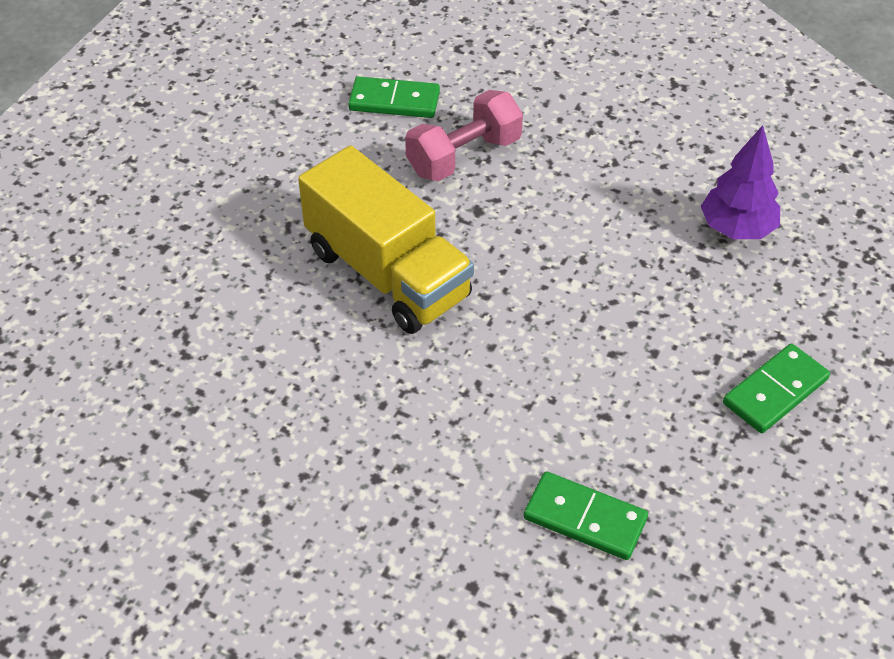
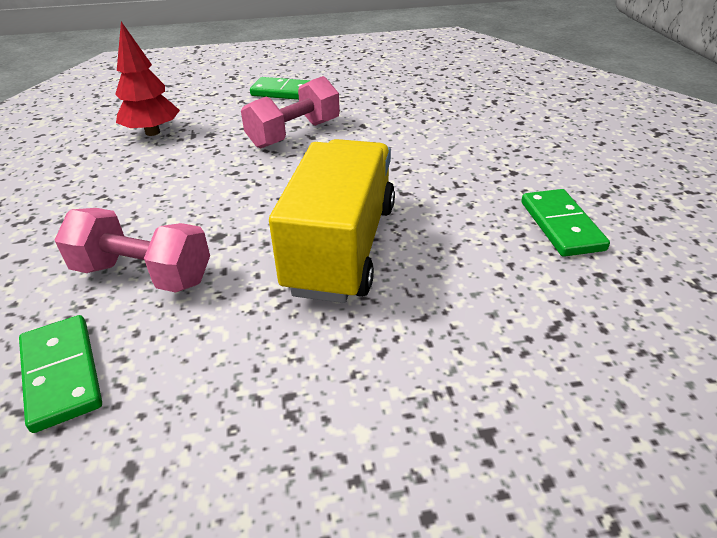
camera: 125 degrees left, 10 degrees down
green domino [524,471,648,560] -> green domino moved to [521,189,610,257]
purple tree [701,125,780,239] -> red tree [115,22,180,136]
none -> pink dumbbell [241,76,340,149]

